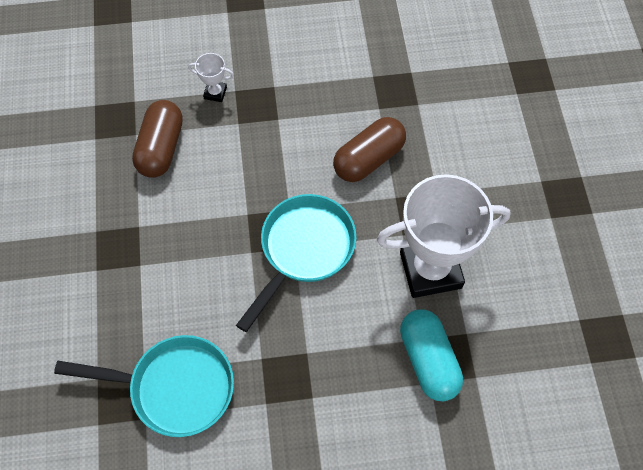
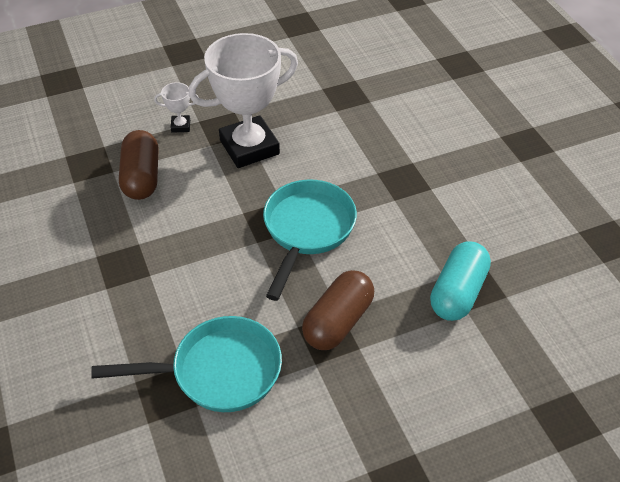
camera: 15 degrees left, 15 degrees down
brown capsule [333,117,406,182] -> brown capsule moved to [302,270,374,350]
white trophy [377,174,511,298] -> white trophy moved to [188,33,298,168]
turquoise capsule [400,309,463,401] -> turquoise capsule turned 60 degrees clockwise [430,242,491,321]

